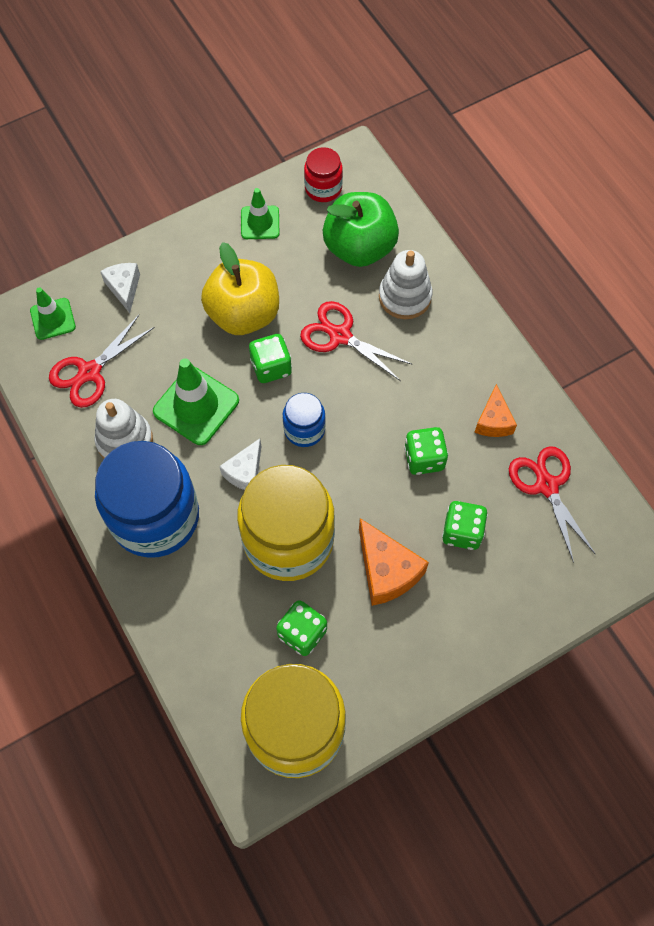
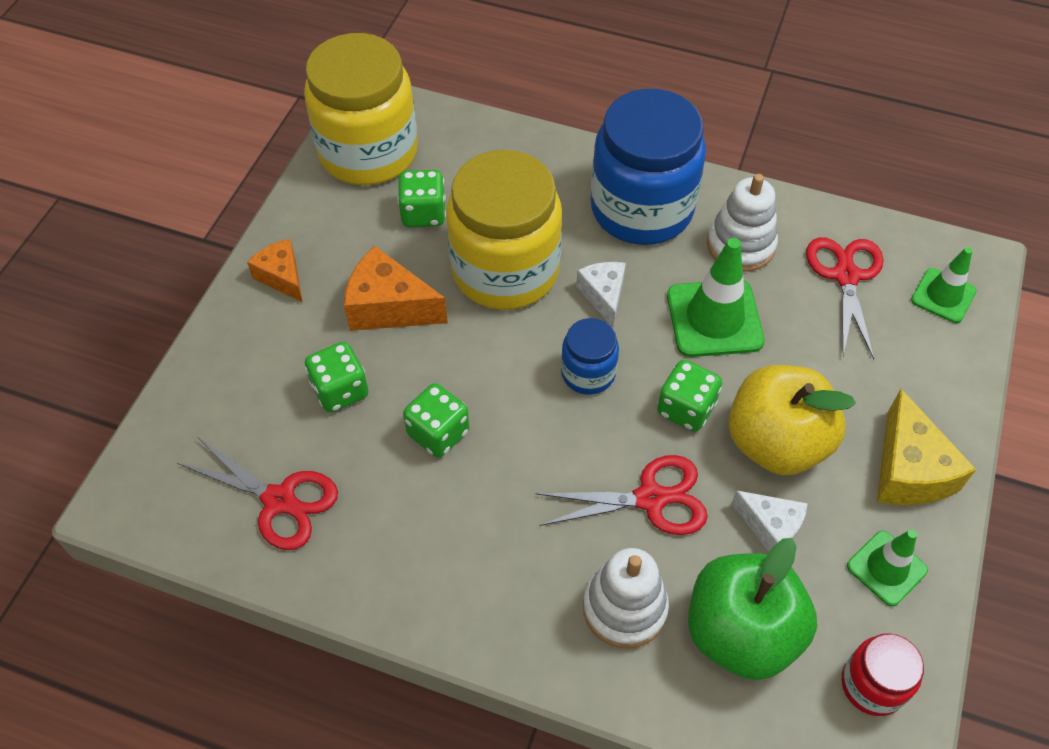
camera: 140 degrees right, 10 degrees down
white cheese [100,263,140,313] -> white cheese moved to [731,490,808,552]
orange cheese [474,384,517,437] -> orange cheese moved to [247,239,303,302]
none -> yellow cheese [877,389,976,505]

